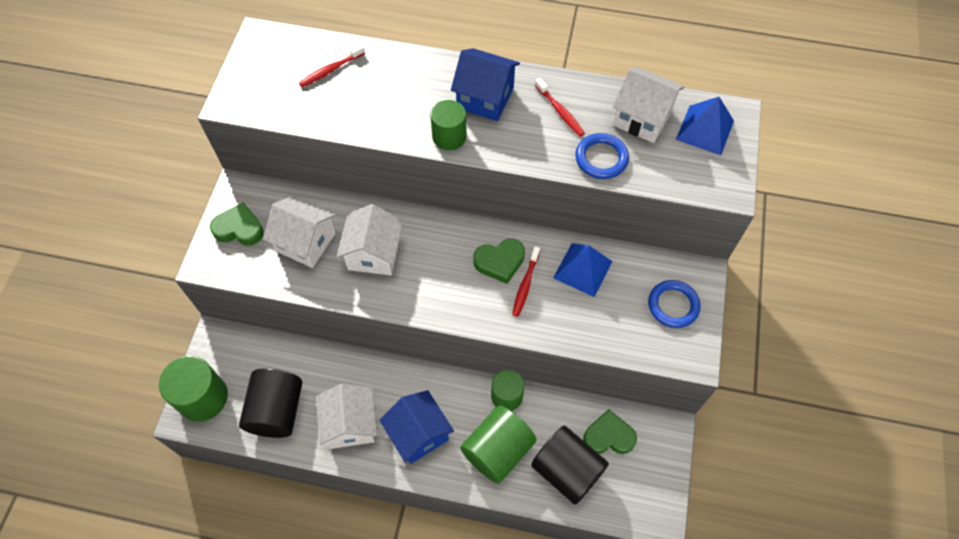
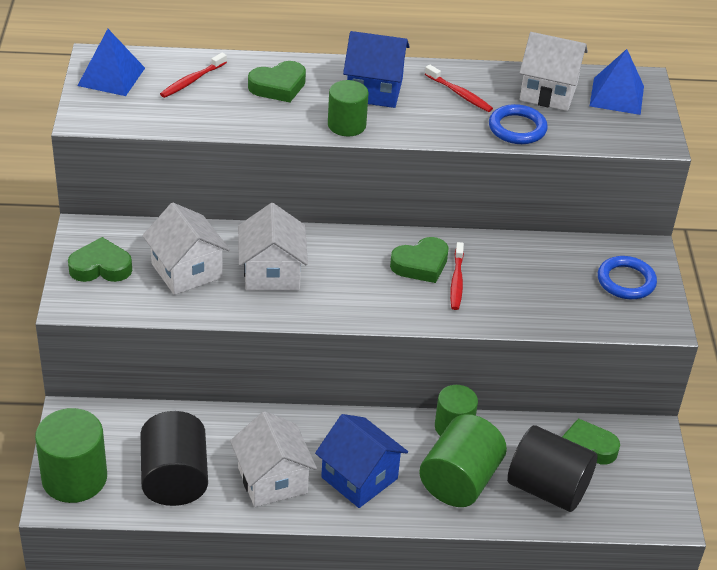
camera: 15 degrees left, 20 degrees down
white house [263,196,336,268] -> white house turned 45 degrees clockwise [142,203,230,295]
blue pyramid [553,243,613,297] -> blue pyramid moved to [77,29,145,96]
none -> green heart [248,61,306,103]

